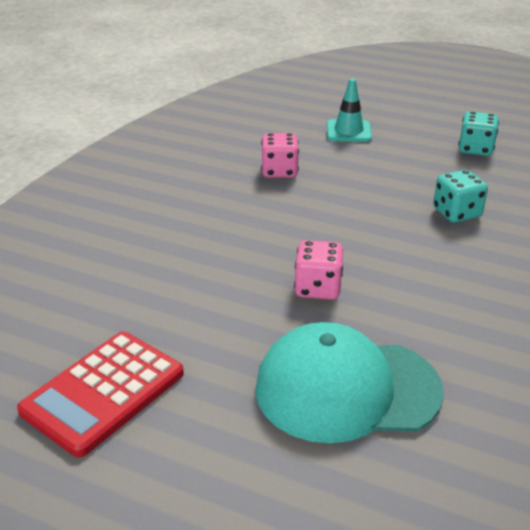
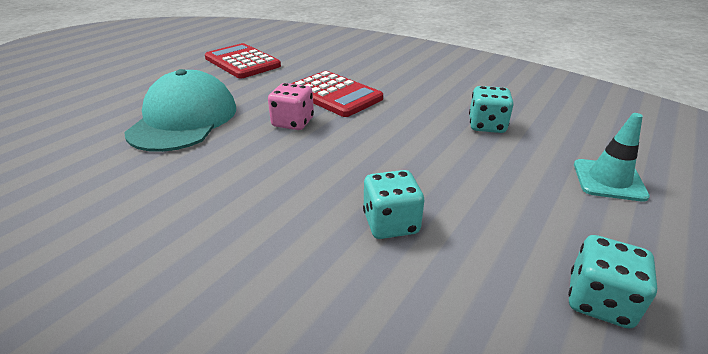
camera: 100 degrees right, 0 degrees up
pink dice [261,133,299,178] -> turquoise dice [469,86,514,133]
none -> red calculator [291,71,383,117]

